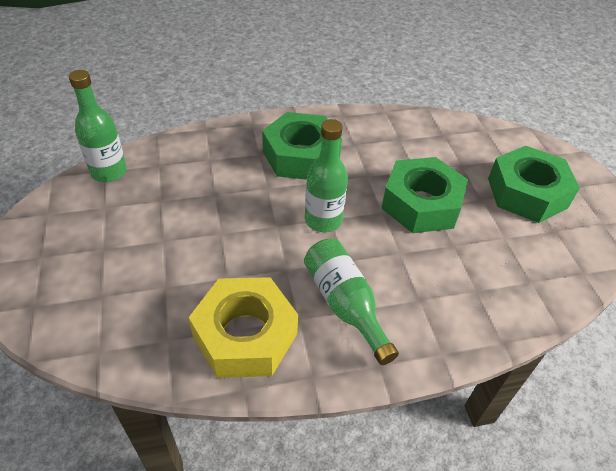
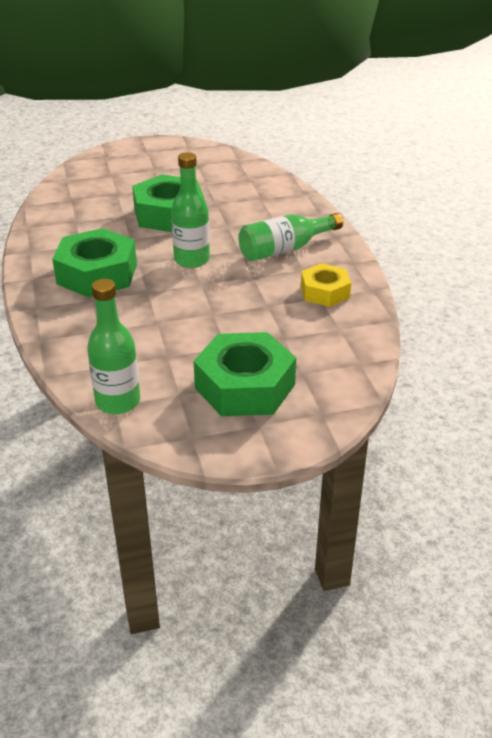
camera: 90 degrees left, 10 degrees down
yellow nut [188,277,298,378] -> yellow nut [301,263,351,307], size x0.60
green nut [488,146,580,223] -> green nut moved to [194,332,296,416]

